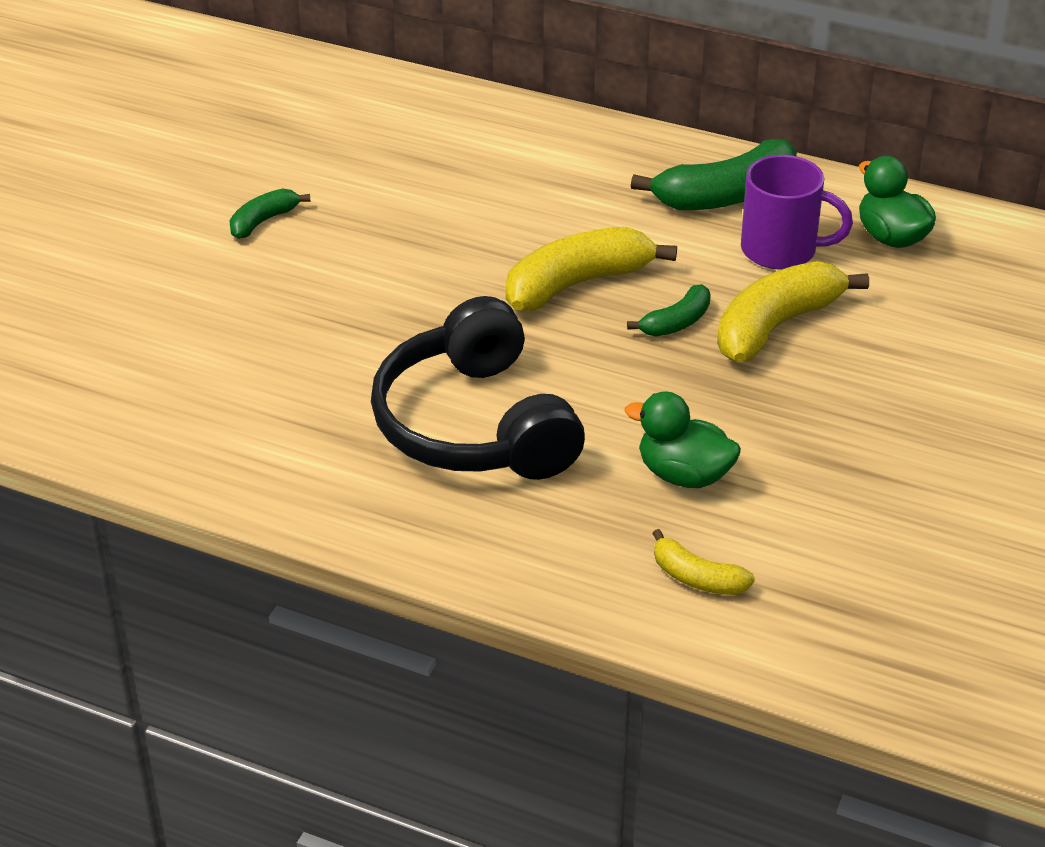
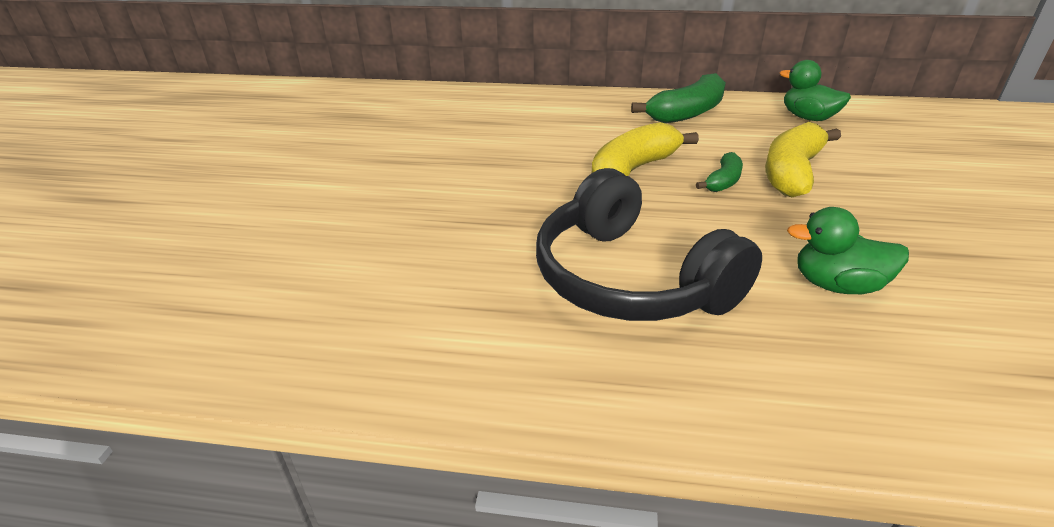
camera: 15 degrees left, 5 degrees down
green banana [229,189,310,239] -> none
yellow banana [652,529,755,595] -> none
purple mug [741,155,853,270] -> none

